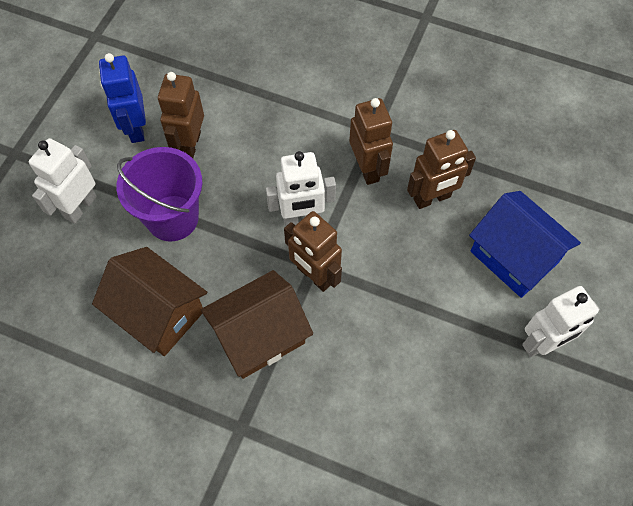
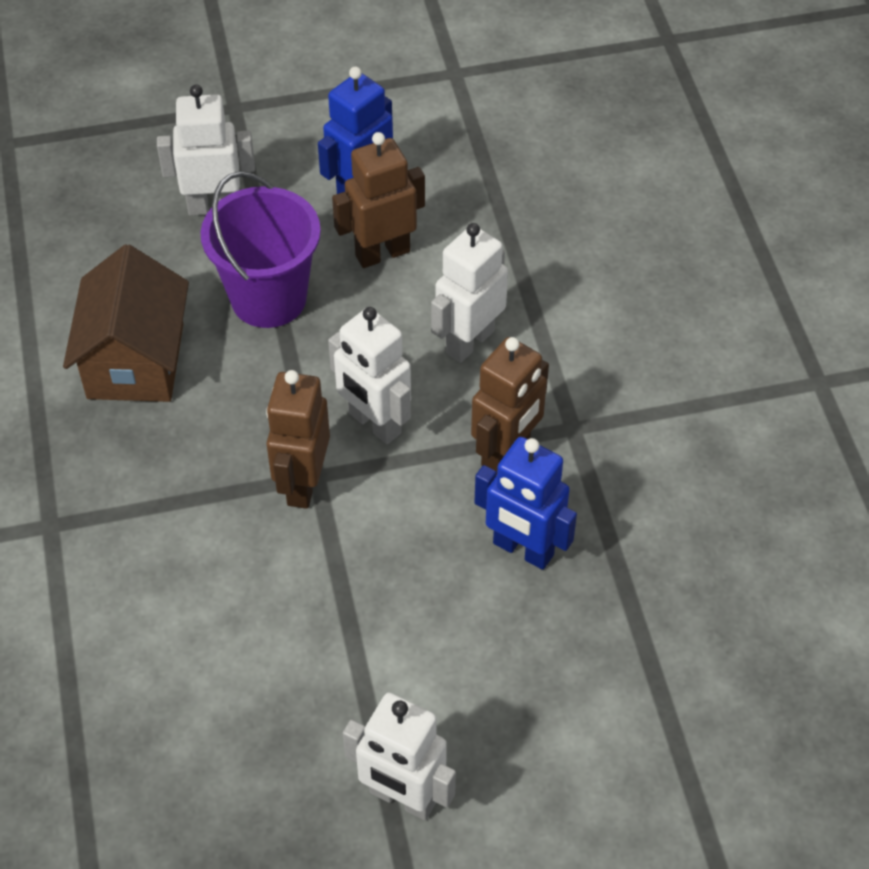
camera: 55 degrees right, 10 degrees down
brown house [201,270,313,379] -> none
brown robot [407,130,476,209] -> blue robot [474,437,577,570]
blue house [469,191,581,298] -> none
none -> white robot [431,223,508,363]

